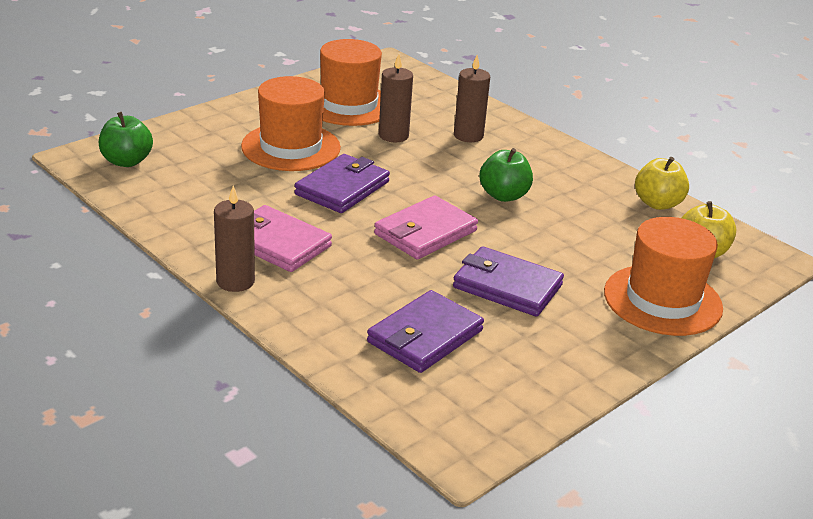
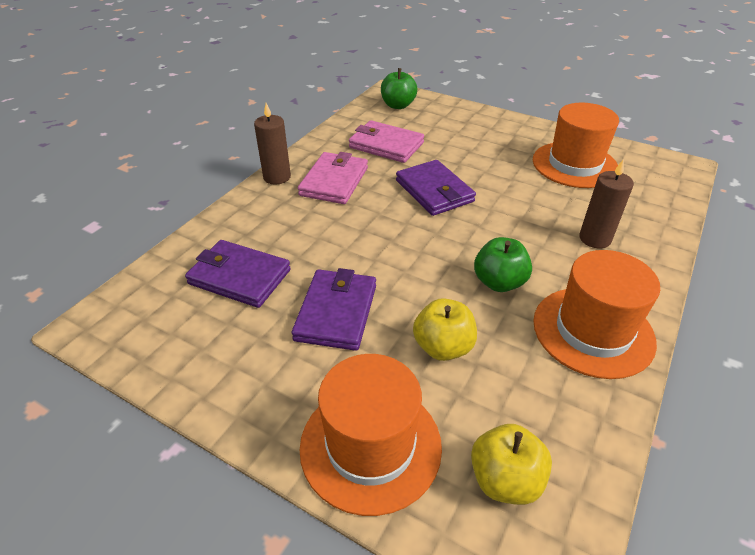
camera: 75 degrees right, 10 degrees up
orange hat [241,76,341,171] -> orange hat moved to [533,250,660,379]
purple wallet [294,154,390,213] -> purple wallet turned 45 degrees clockwise [396,160,476,216]
pink wallet [374,196,478,259] -> pink wallet moved to [349,120,424,163]
brown candle [379,54,413,142] -> none
yellow apple [635,157,689,210] -> yellow apple moved to [413,298,477,361]

